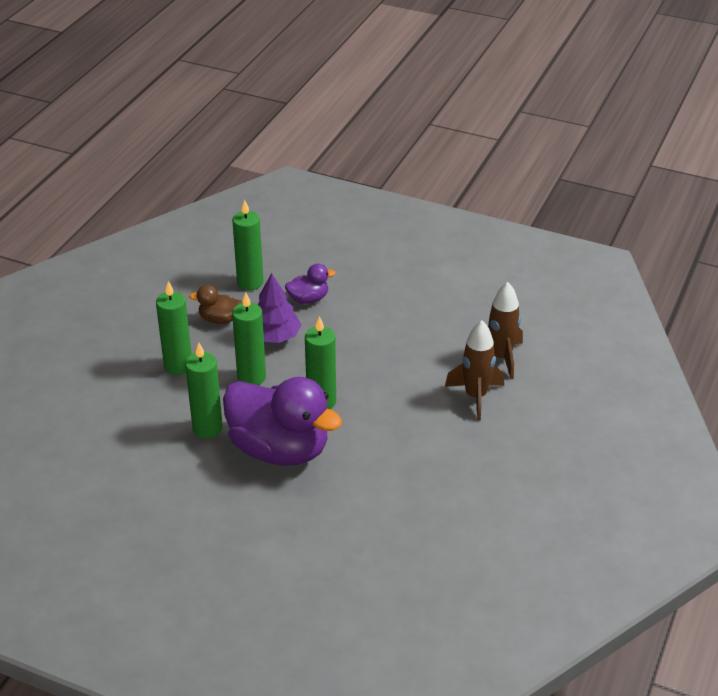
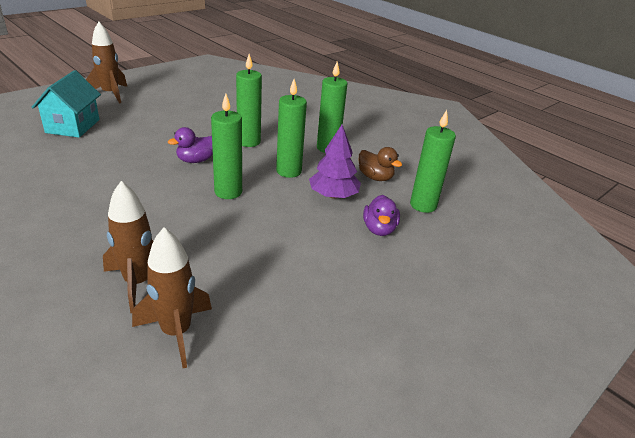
camera: 110 degrees right, 5 degrees down
brown duck [189,285,242,324] -> brown duck turned 105 degrees clockwise [359,147,402,181]
purple duck [223,377,342,466] -> purple duck [168,127,213,163], size x0.44
none -> turquoise house [32,70,101,138]
none -> brown rocket [86,22,127,103]

